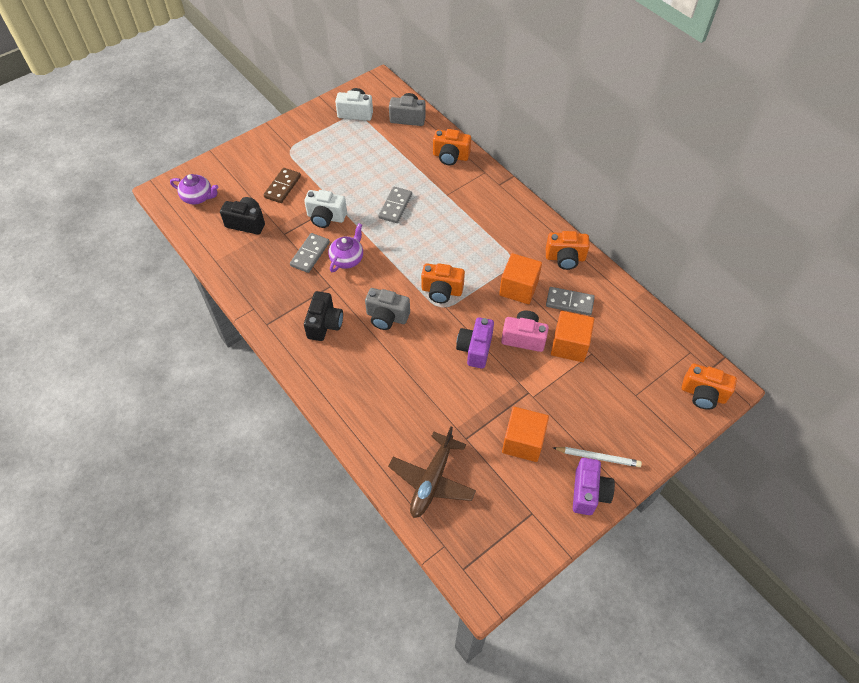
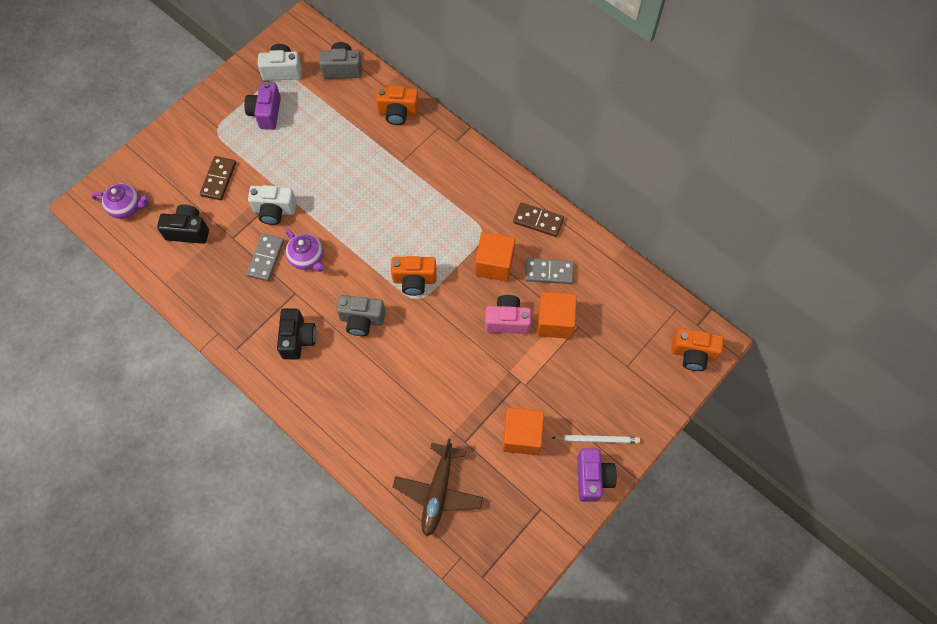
camera: 10 degrees left, 10 degrees up
purple teapot [328,223,363,272] -> purple teapot turned 120 degrees clockwise [285,229,324,272]
grey domino [378,187,412,223] -> none
purple camera [456,317,494,369] -> purple camera moved to [244,82,281,130]
orange camera [546,231,590,270] -> brown domino [513,202,564,237]

